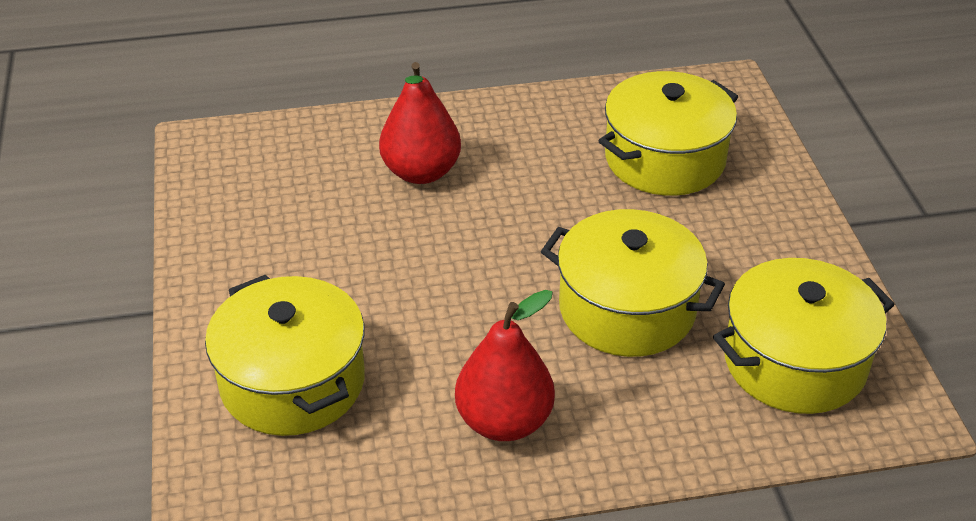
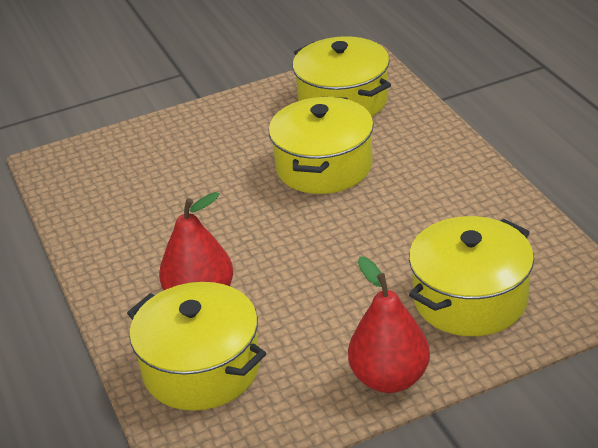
camera: 100 degrees left, 5 degrees down
red pear [455,290,555,441] -> red pear moved to [348,256,430,393]
yellow pot [599,71,738,196] -> yellow pot moved to [127,282,267,411]

